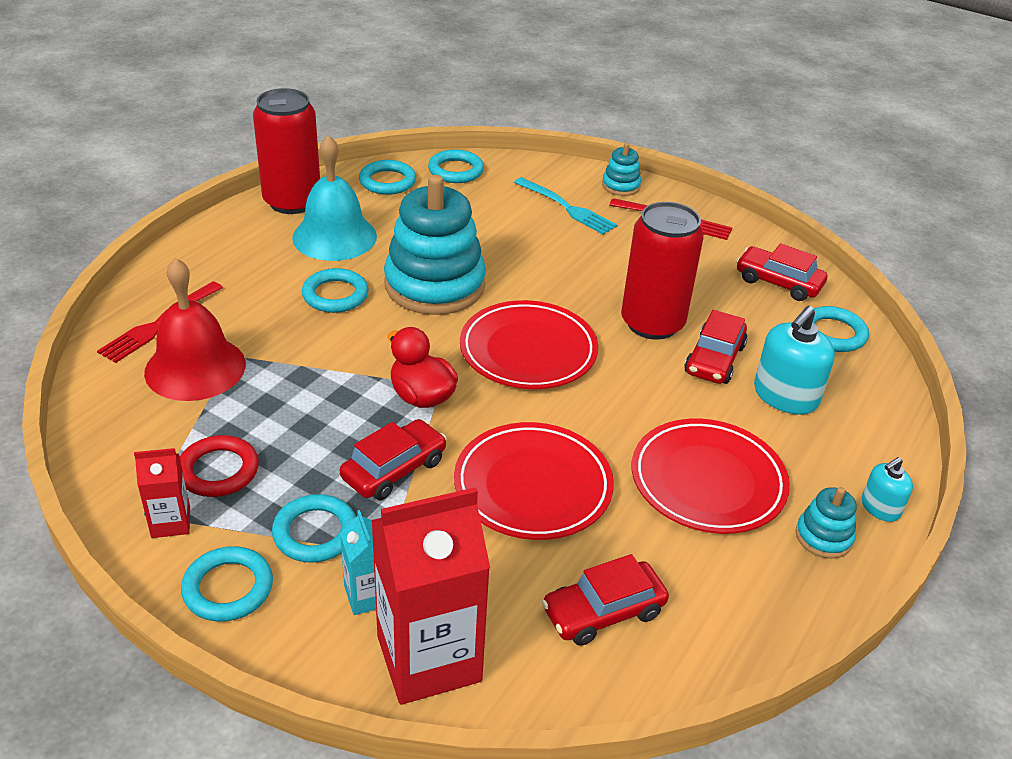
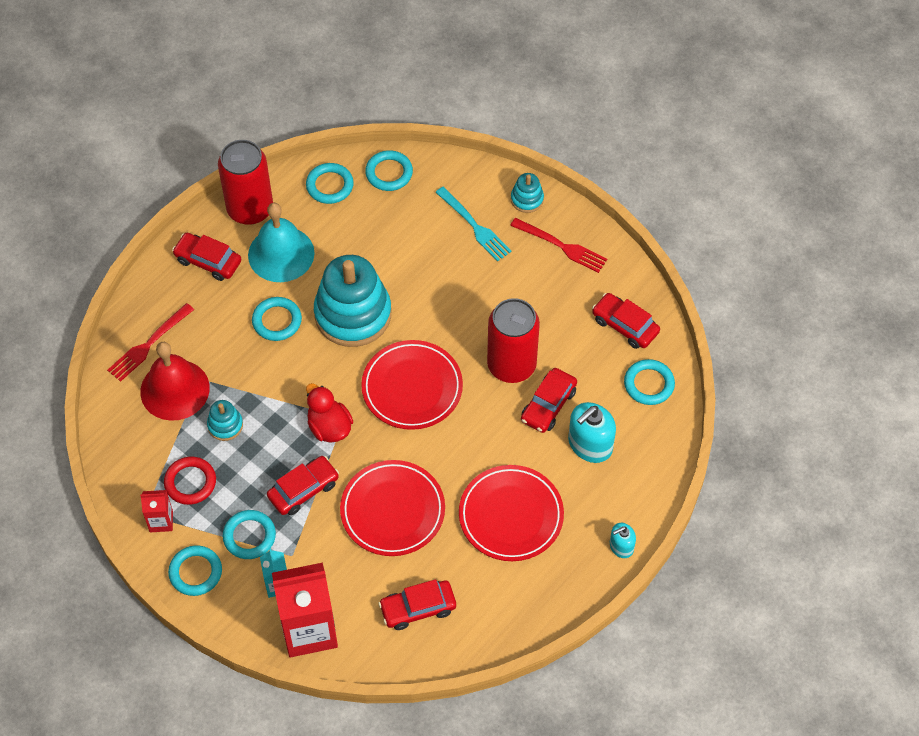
camera: 10 degrees right, 20 degrees up
turquoise stacking toy [796,487,857,559] -> turquoise stacking toy moved to [207,400,243,441]
none -> red car [172,233,241,281]

